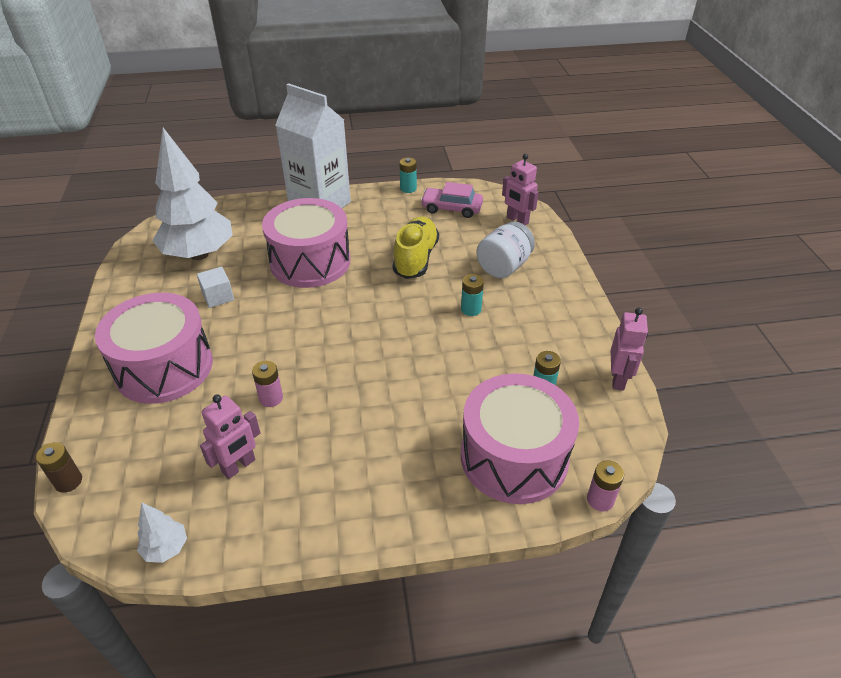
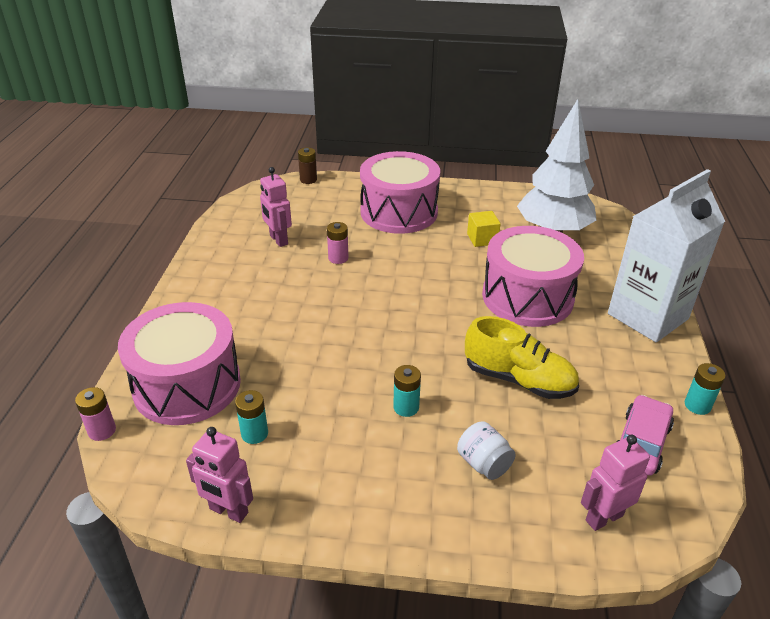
camera: 105 degrees right, 5 degrees down
white tree [137,503,187,563] -> none
white cube [197,267,234,308] -> yellow cube [467,211,501,247]
white jar [476,222,535,278] -> white jar [457,421,516,480], size x0.67

